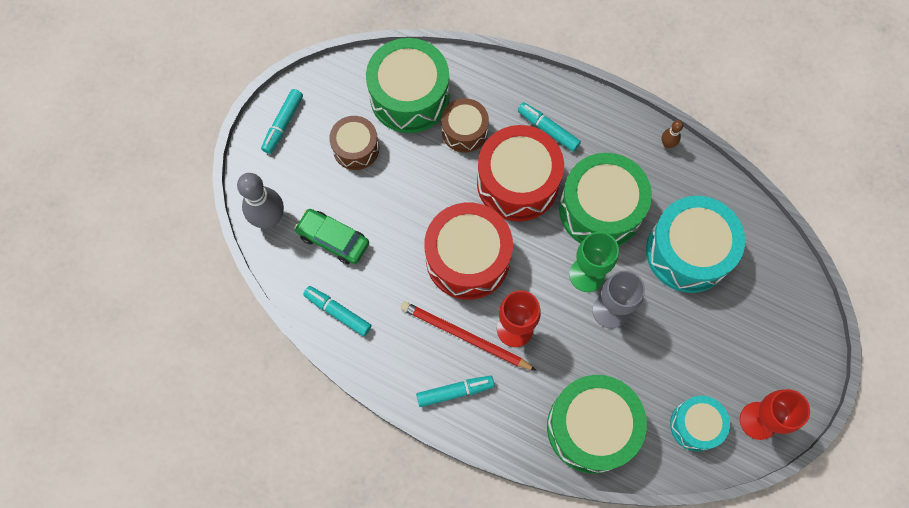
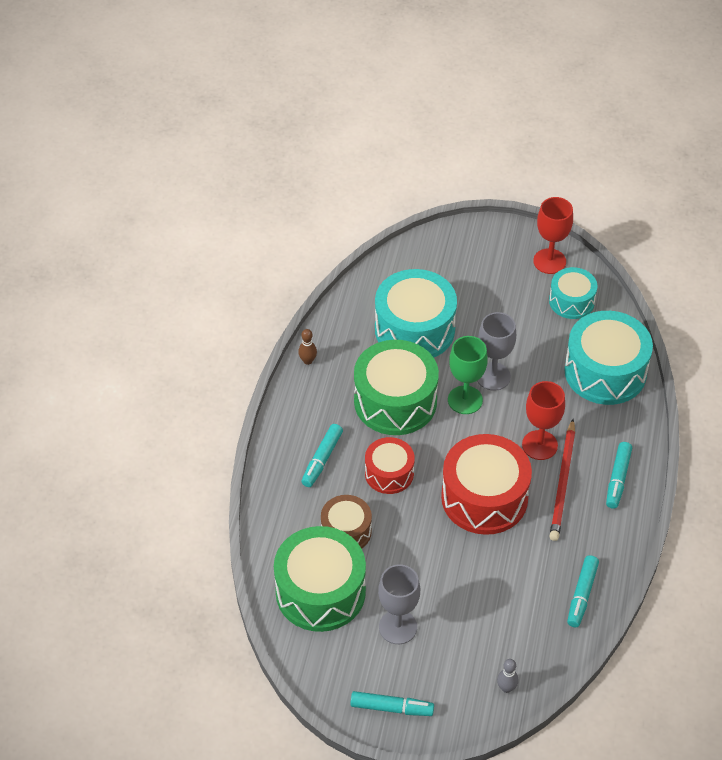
camera: 105 degrees left, 20 degrees down
grey bowling pin [237,173,284,228] -> grey bowling pin [497,659,519,693], size x0.48
green car [294,209,369,264] -> none
brown drum [329,116,379,170] -> grey goblet [378,564,420,644]
turquoise marker [416,376,494,407] -> turquoise marker turned 135 degrees counterclockwise [606,442,632,509]
red drum [477,125,564,221] -> red drum [365,437,415,494], size x0.57
green drum [547,375,647,474] -> turquoise drum [564,311,653,405]

